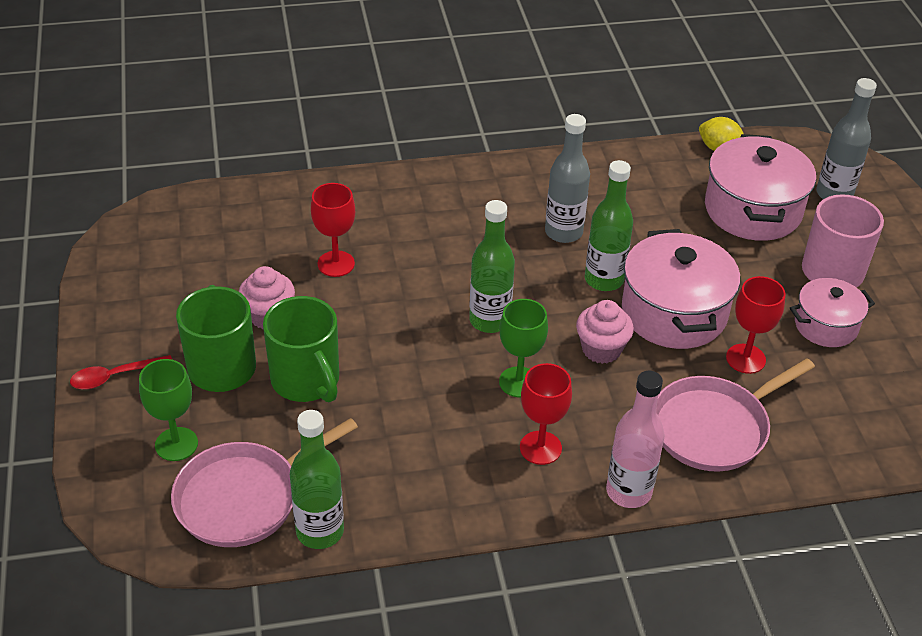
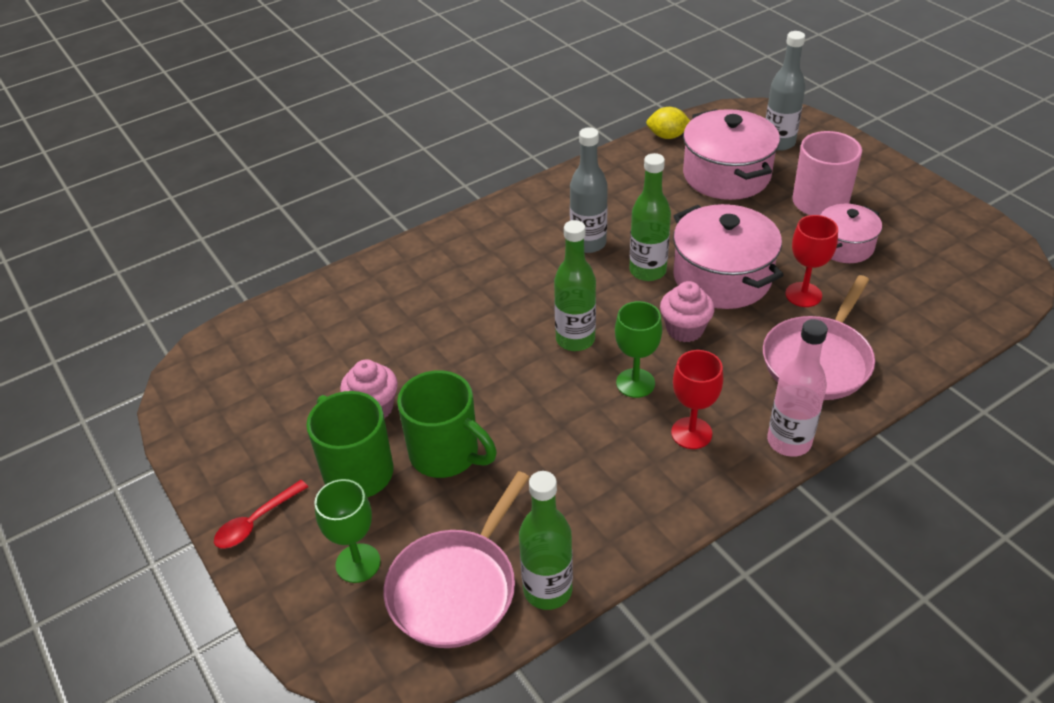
camera: 20 degrees left, 0 degrees up
red goblet [311,183,355,277] -> none

